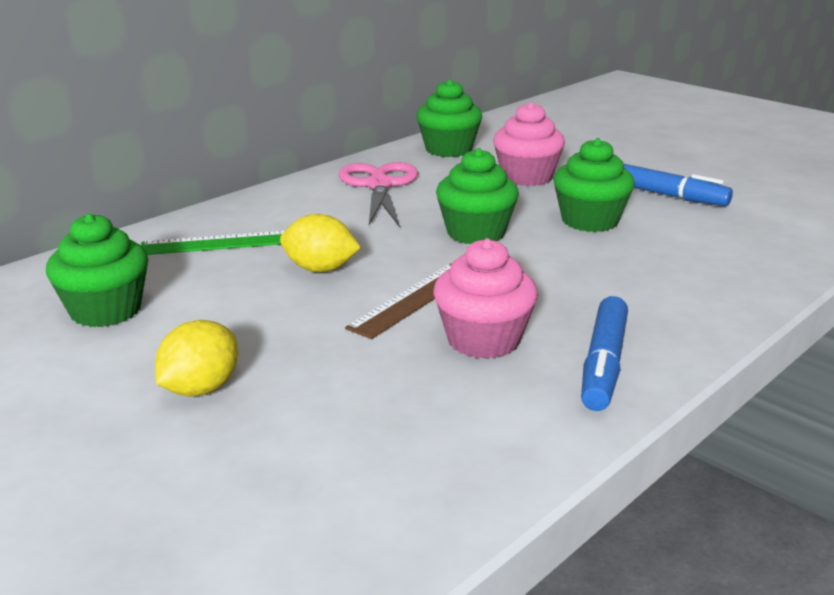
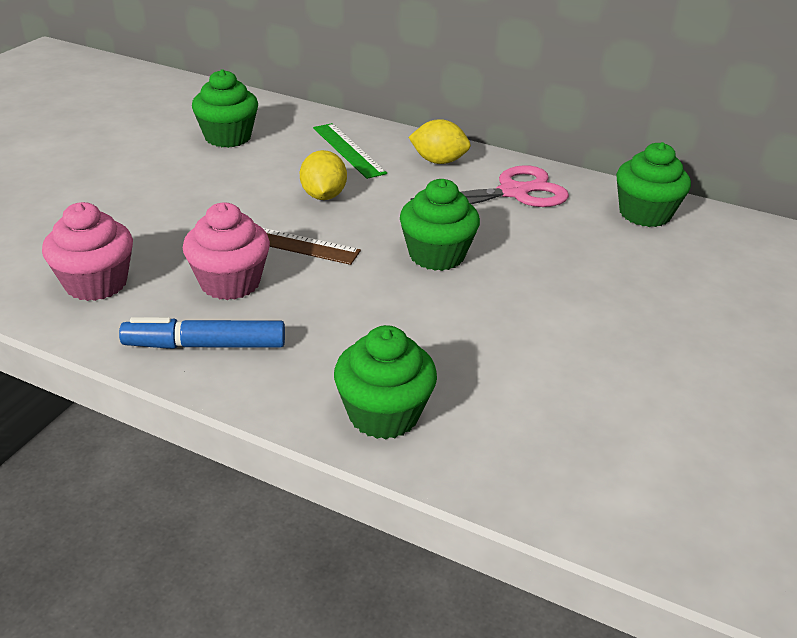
camera: 70 degrees right, 10 degrees up
yellow lemon [155,320,238,397] -> yellow lemon moved to [408,119,471,164]
pink cupcake [493,102,565,186] -> pink cupcake moved to [42,202,133,301]
green cupcake [553,138,635,232] -> green cupcake moved to [334,325,437,439]
blue marker [623,163,733,206] -> none

